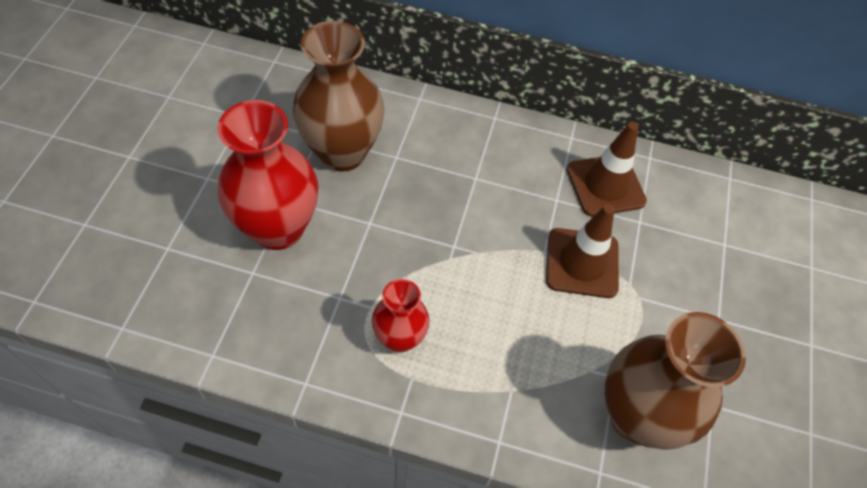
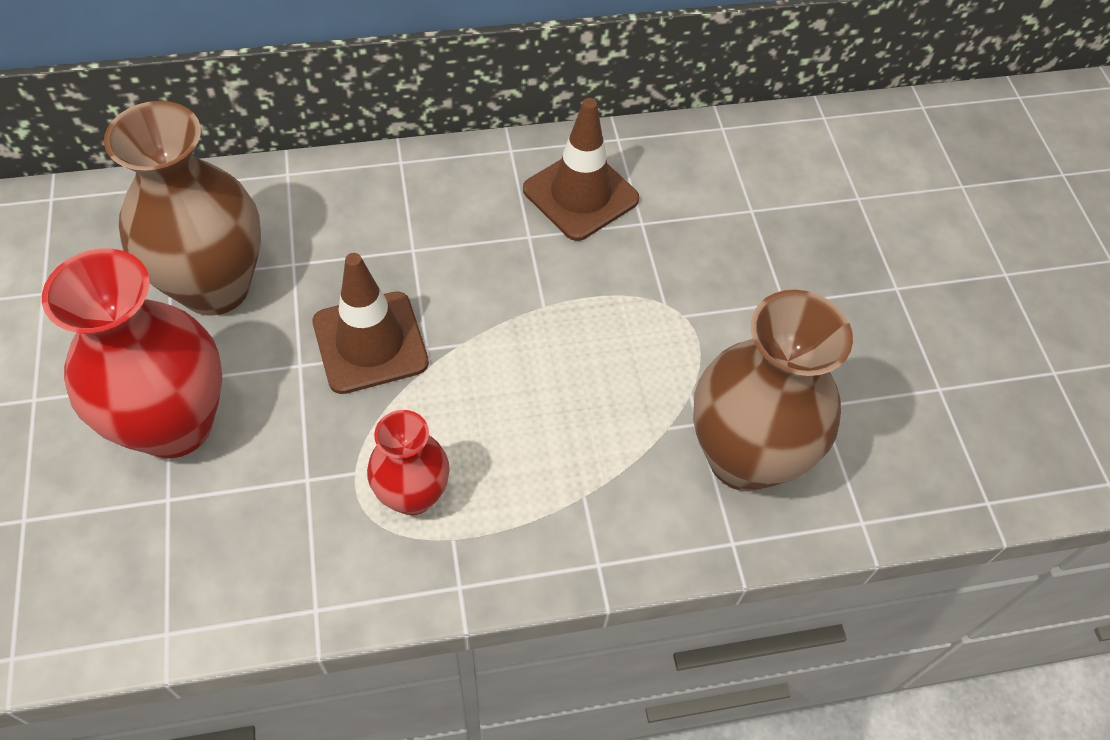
camera: 25 degrees left, 0 degrees up
brown traffic cone [546,204,619,298] -> brown traffic cone moved to [313,253,429,394]

